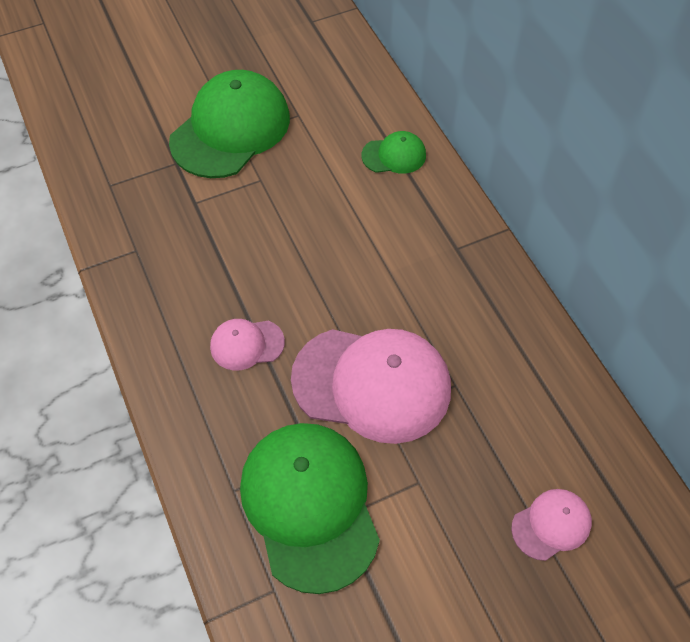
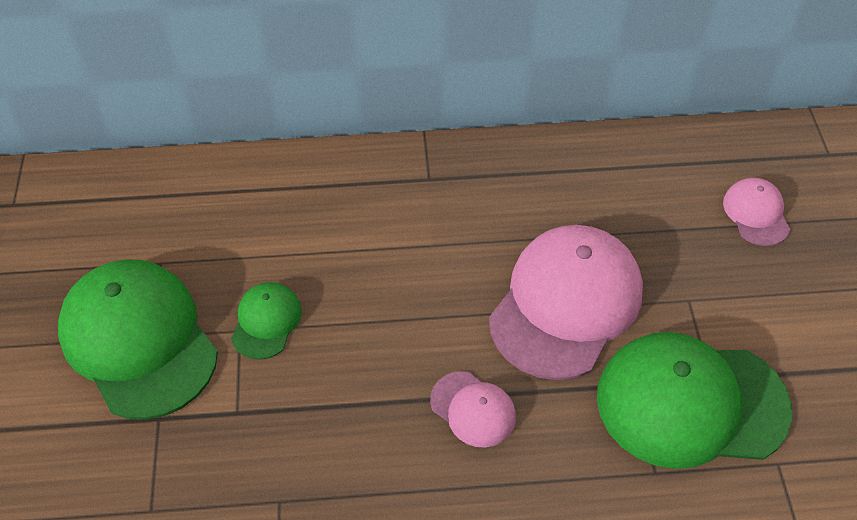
camera: 70 degrees left, 5 degrees down
pink cap [210,319,285,370] -> pink cap turned 60 degrees counterclockwise [430,371,516,448]
green cap [362,131,426,174] -> green cap moved to [231,282,302,360]

